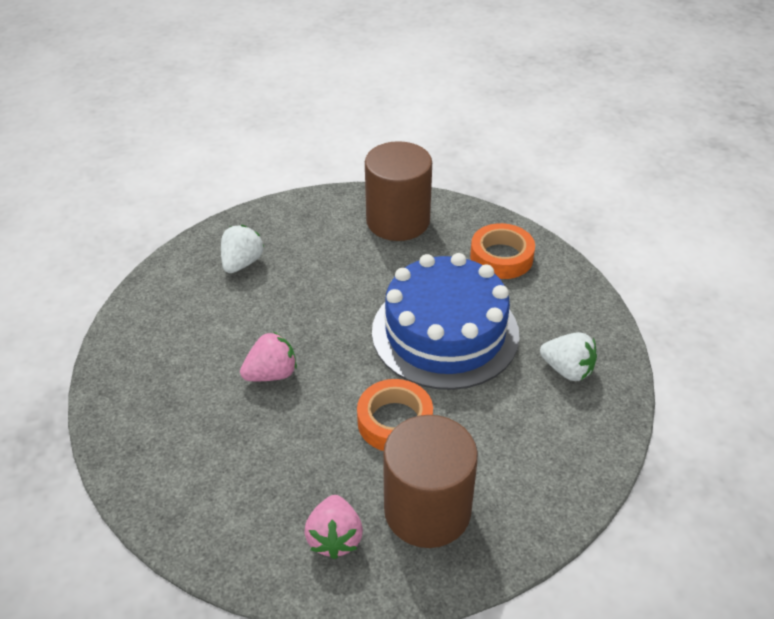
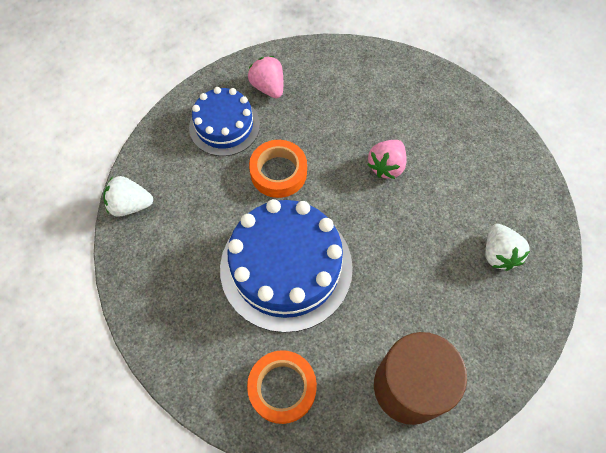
camera: 150 degrees right, 20 degrees up
brown cylinder [383,415,478,548] -> blue cake [189,87,260,156]
white strawberry [540,332,597,381] -> white strawberry moved to [103,176,153,217]

